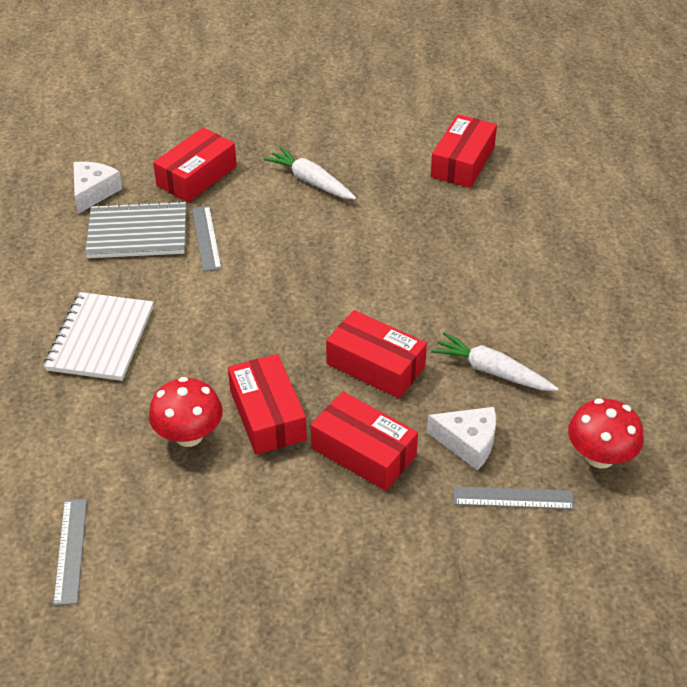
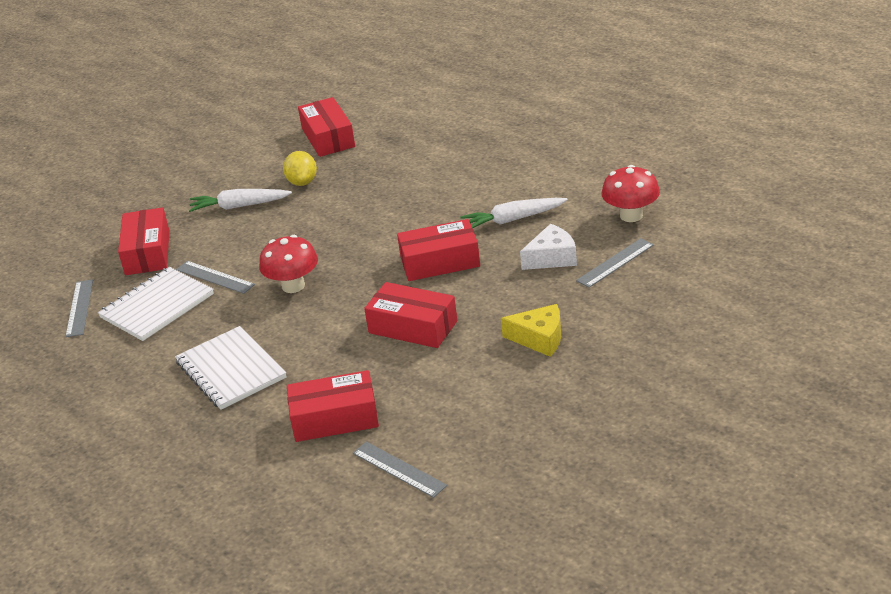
camera: 40 degrees left, 10 degrees down
white cheese [74,161,122,214] -> grey ruler [66,280,93,337]
grey notebook [85,201,186,258] -> white notebook [98,267,214,341]
red mushroom [149,377,223,447] -> red mushroom moved to [259,235,318,293]
red box [311,391,418,491] -> red box moved to [287,370,379,442]
none -> yellow lemon [283,151,317,186]
none -> yellow cheese [501,304,561,356]

